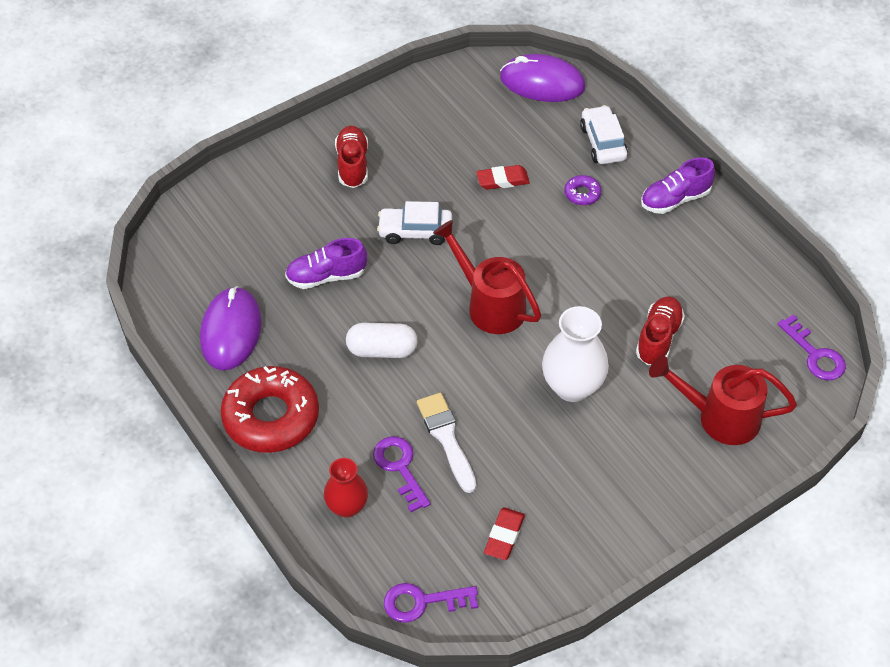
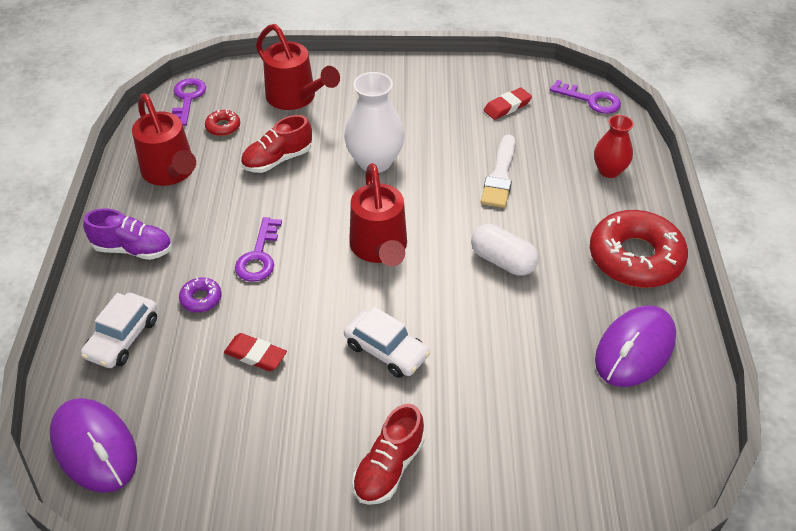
camera: 145 degrees left, 5 degrees down
purple shoe [285,238,367,289] -> none
purple key [373,437,431,512] -> purple key moved to [235,217,282,282]
none -> red watering can [132,93,196,186]
none -> red donut [205,109,240,136]

